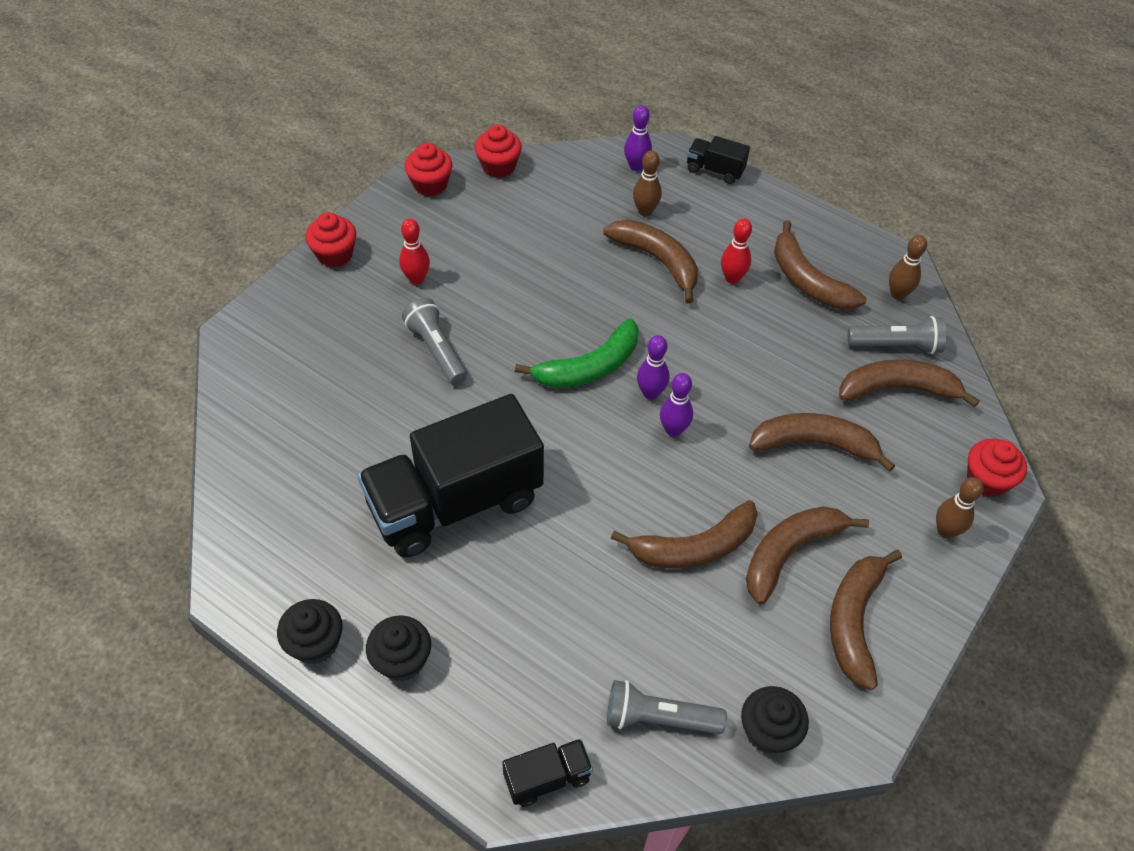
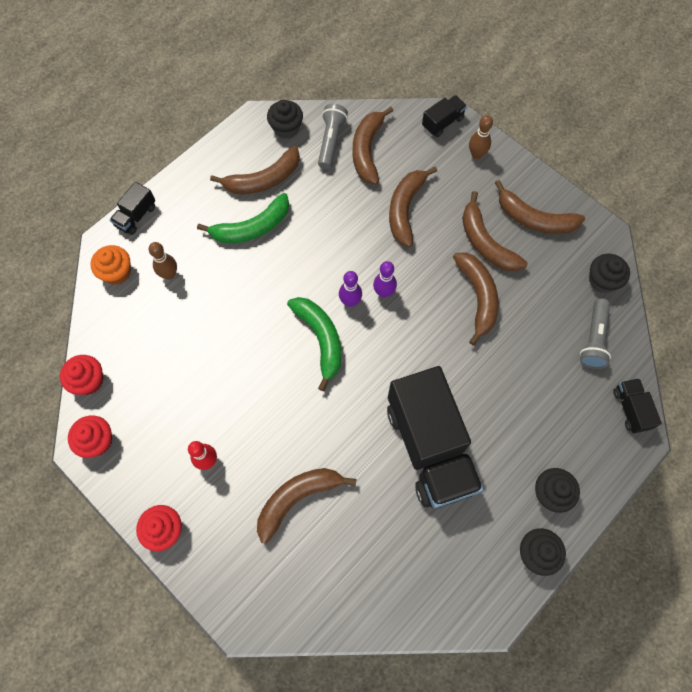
camera: 80 degrees left, 15 degrees up
grey flashlight [402,298,467,385] -> none
brown banana [603,220,698,303] -> brown banana moved to [257,468,356,544]
purple bowling pin [624,105,652,171] -> orange cupcake [90,245,131,285]
red bowling pin [721,218,752,284] -> green banana [197,193,289,243]
brown bowling pin [889,235,927,300] -> black cupcake [267,100,303,139]
red cupcake [967,439,1027,497] -> black truck [422,95,467,137]

